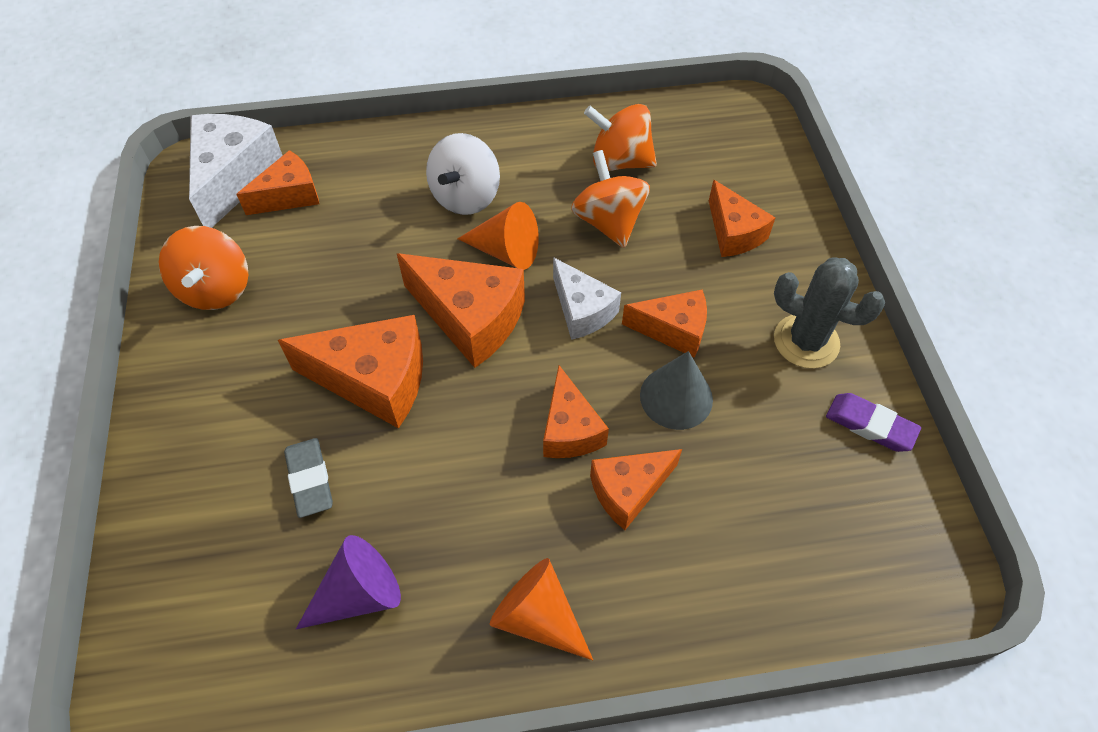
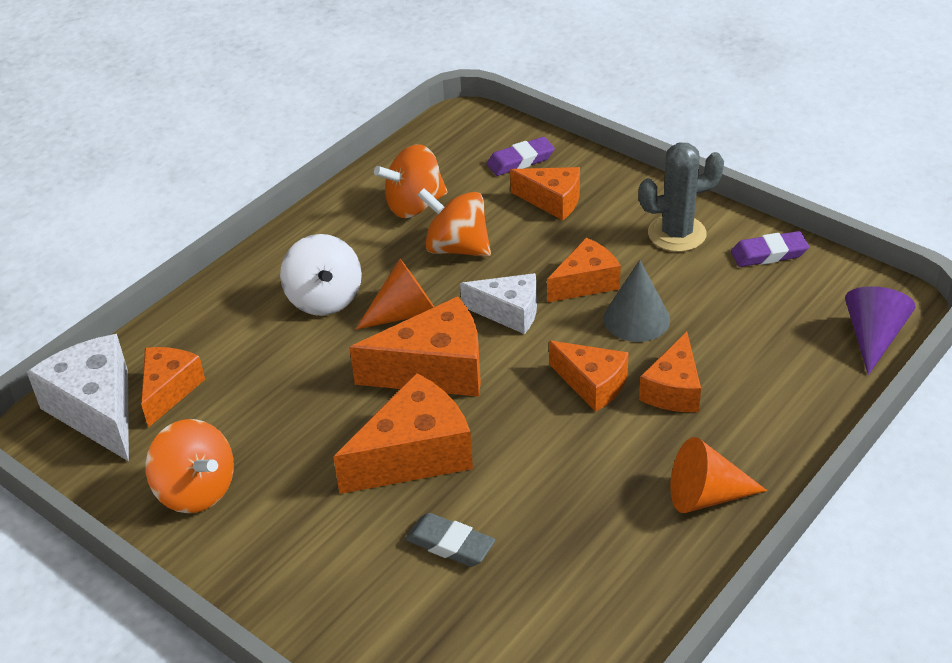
camera: 40 degrees left, 15 degrees down
purple cone [296,535,401,629] -> purple cone moved to [845,286,916,375]
none -> purple eraser [487,137,555,176]

